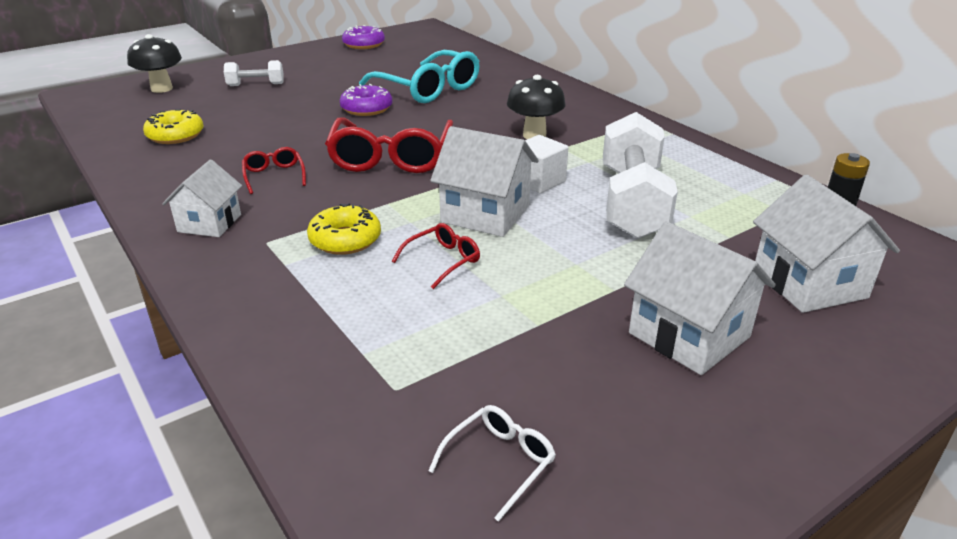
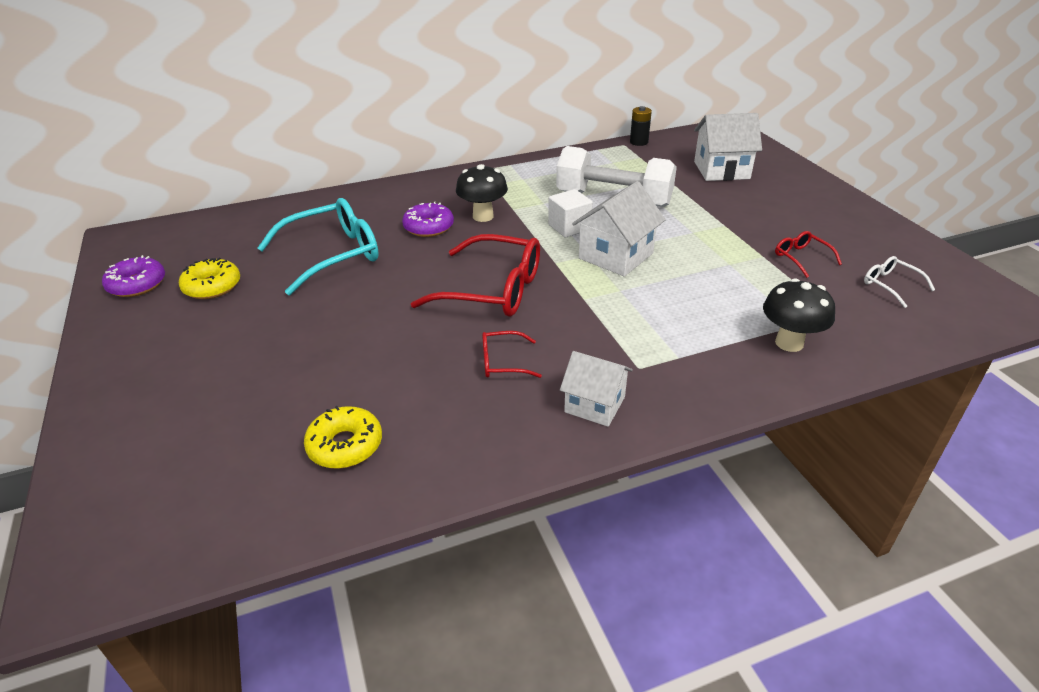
camera: 75 degrees left, 5 degrees up
black mushroom [127,34,182,93] -> black mushroom moved to [763,278,835,352]
white dumbbell [224,60,284,86] -> none
yellow donut [307,203,381,255] -> yellow donut moved to [179,258,240,299]
purple donut [340,84,392,116] -> purple donut moved to [402,202,454,237]
red glasses [392,223,480,289] -> red glasses moved to [775,231,842,278]
white house [624,221,776,375] -> none

